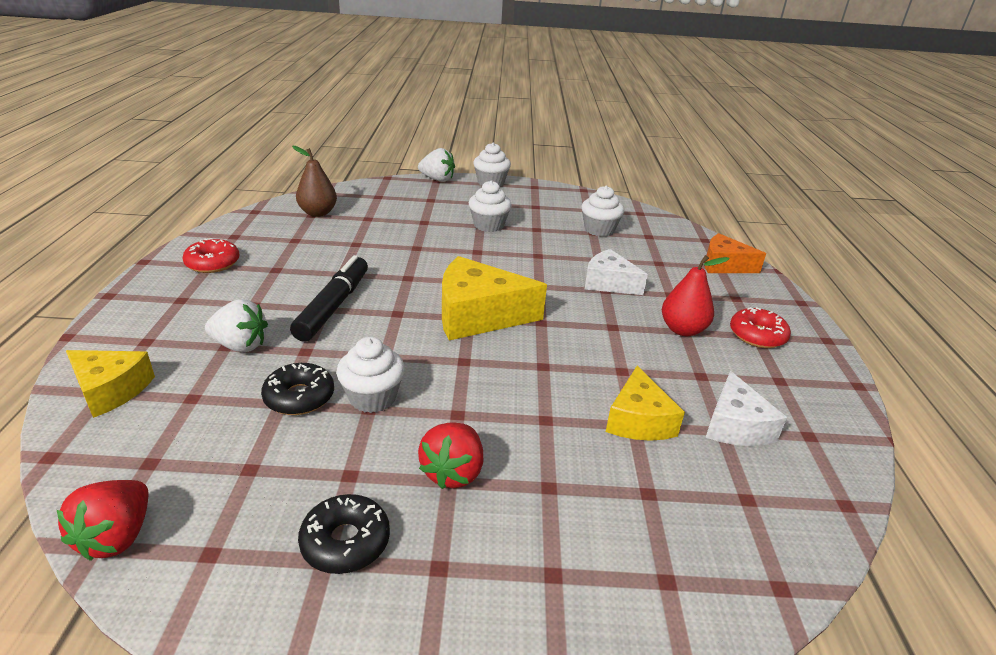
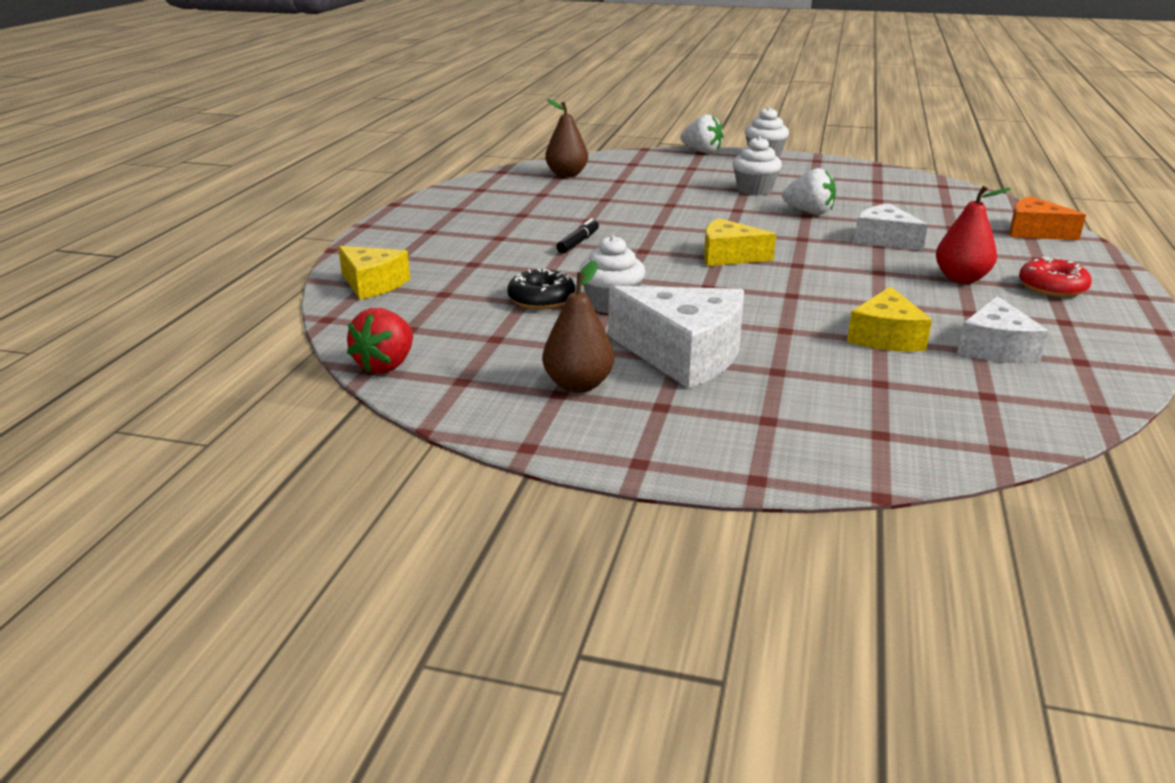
camera: 15 degrees right, 5 degrees down
red donut [182,238,240,273] -> none
white strawberry [205,299,268,352] -> white strawberry moved to [782,168,836,215]
black marker [290,255,368,341] -> black marker [556,218,599,253], size x0.53
black donut [298,494,390,574] -> brown pear [542,261,614,393]
red strawberry [418,422,483,489] -> white cheese [608,286,744,389]
yellow cheese [442,256,547,340] -> yellow cheese [704,218,776,266], size x0.63
white cupcake [581,186,624,237] -> none

